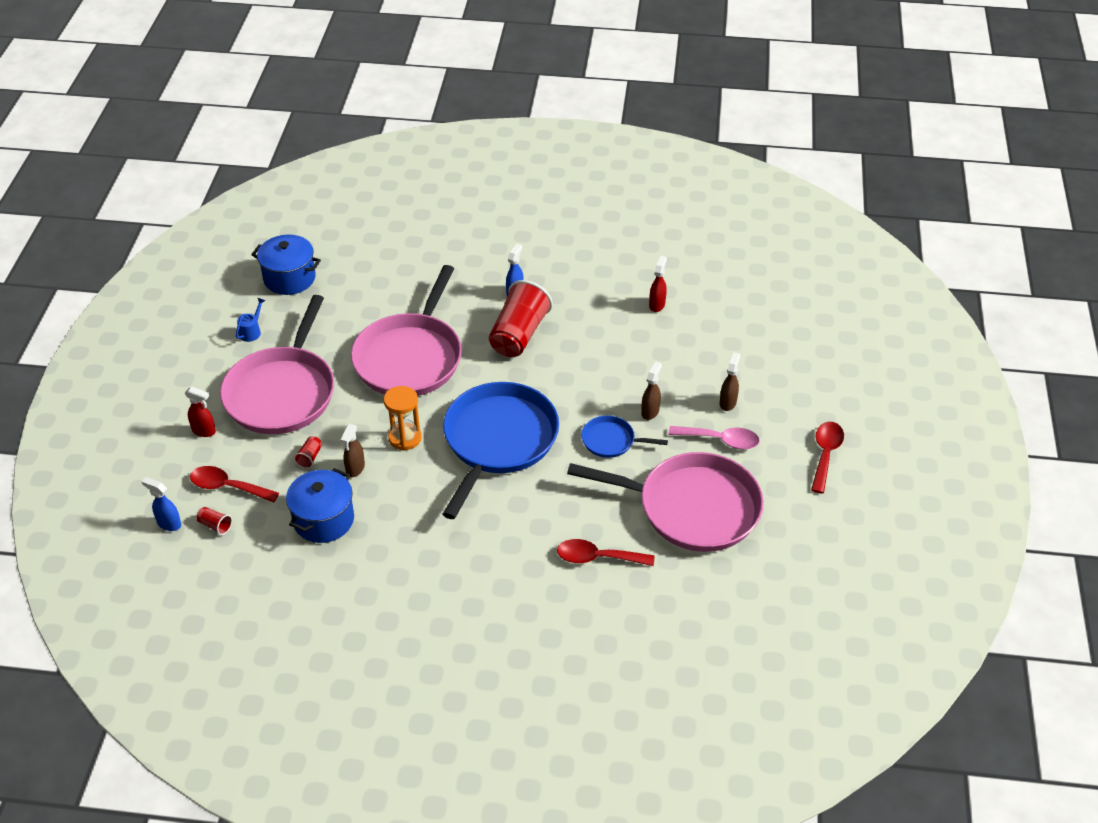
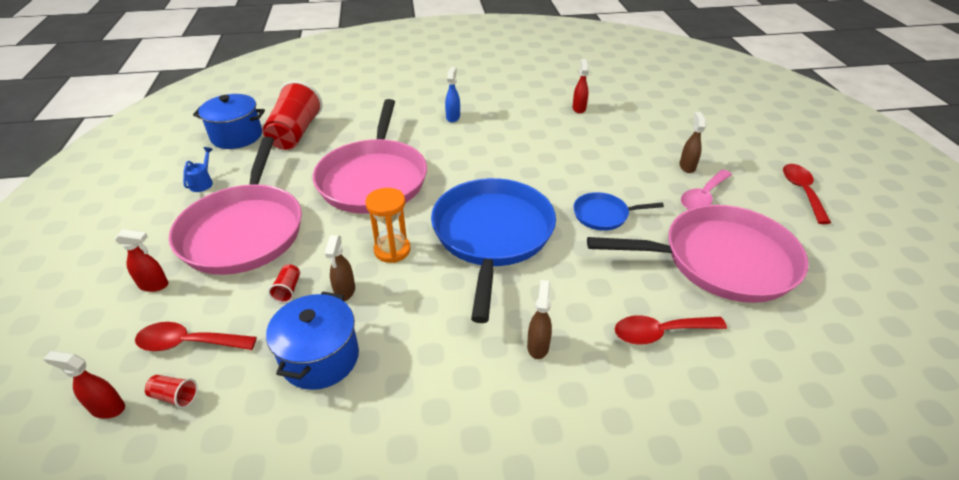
camera: 15 degrees left, 5 degrees down
blue spray bottle [142,477,181,531] -> red spray bottle [43,351,125,419]
red cup [489,280,553,357] -> red cup moved to [263,81,322,150]
brown spray bottle [641,362,662,420] -> brown spray bottle moved to [527,280,552,359]
pink spoon [668,426,760,450] -> pink spoon turned 135 degrees clockwise [681,170,732,210]

